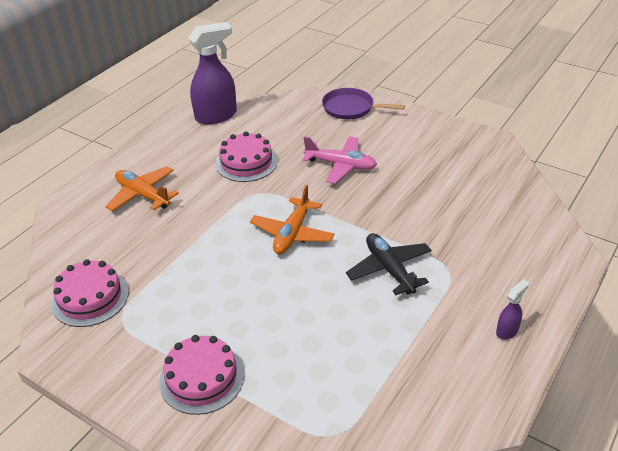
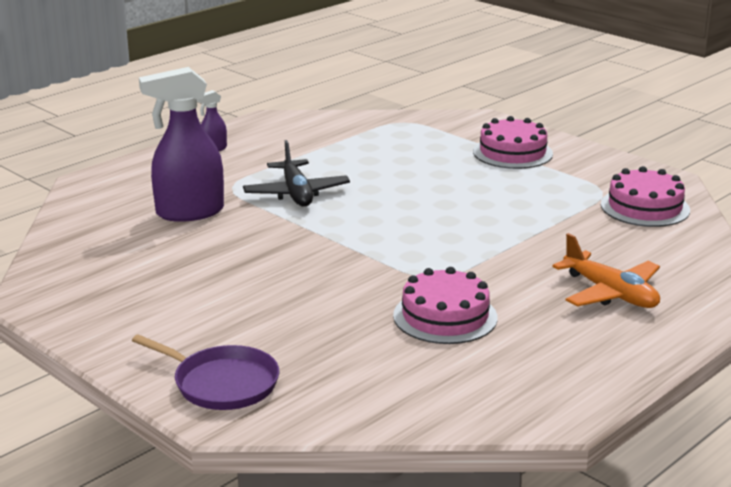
camera: 170 degrees left, 15 degrees down
purple spray bottle [188,22,237,124] -> purple spray bottle moved to [139,67,224,222]
orange plane [250,185,335,254] -> none
pink plane [302,136,377,184] -> none

